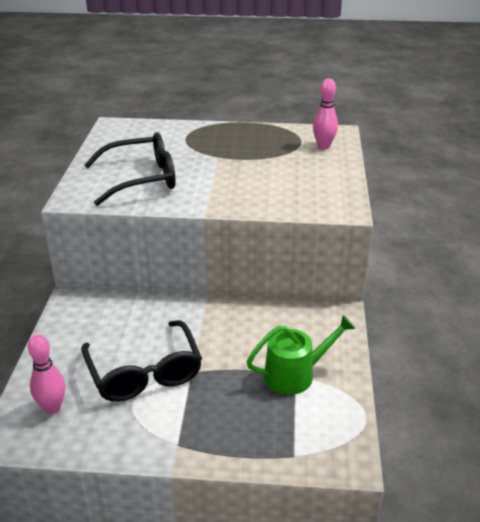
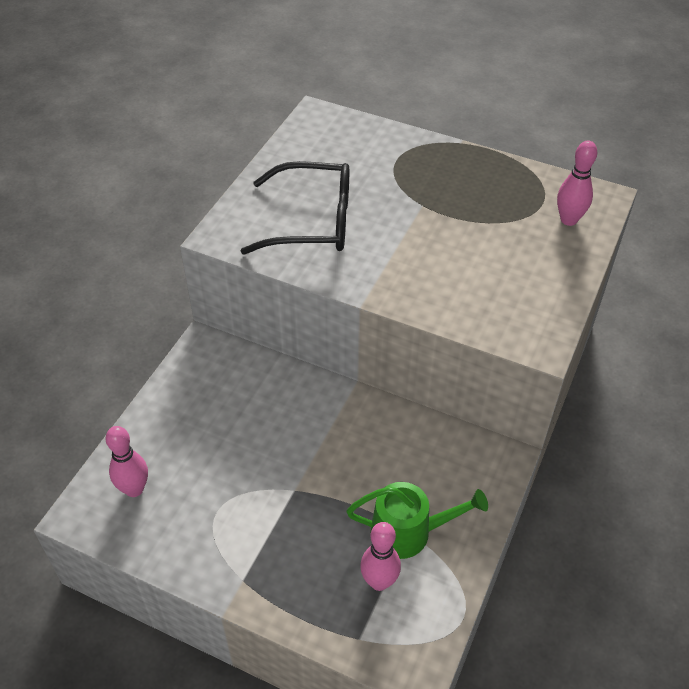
camera: 20 degrees right, 15 degrees up
black glasses [81,320,202,402] -> none
none -> pink bowling pin [360,522,401,591]

